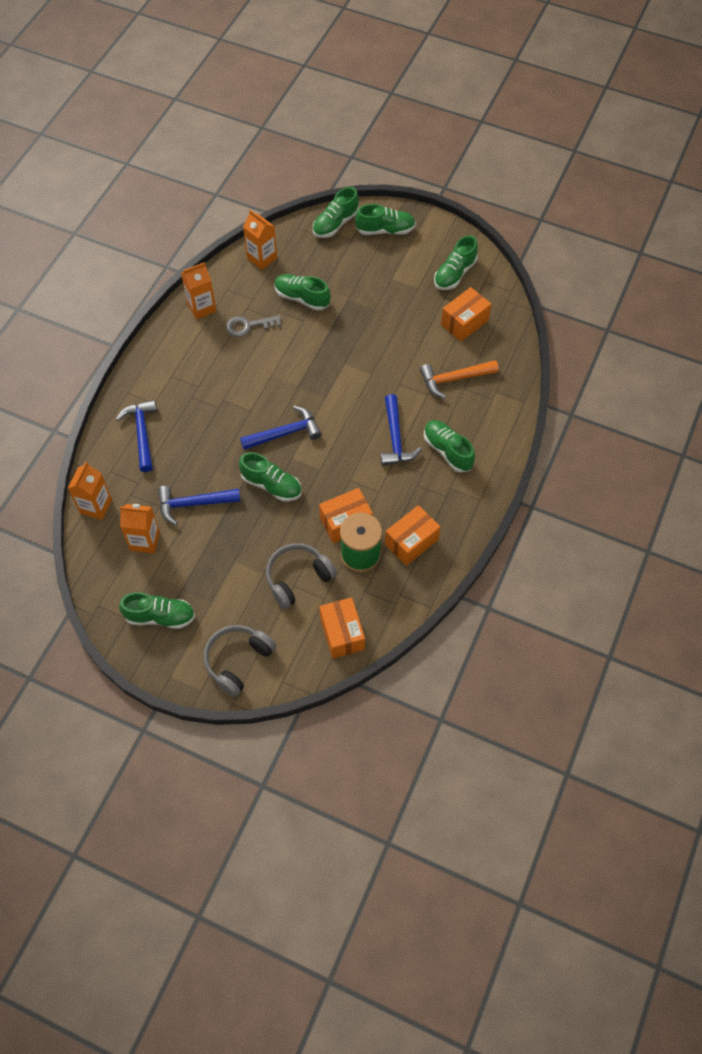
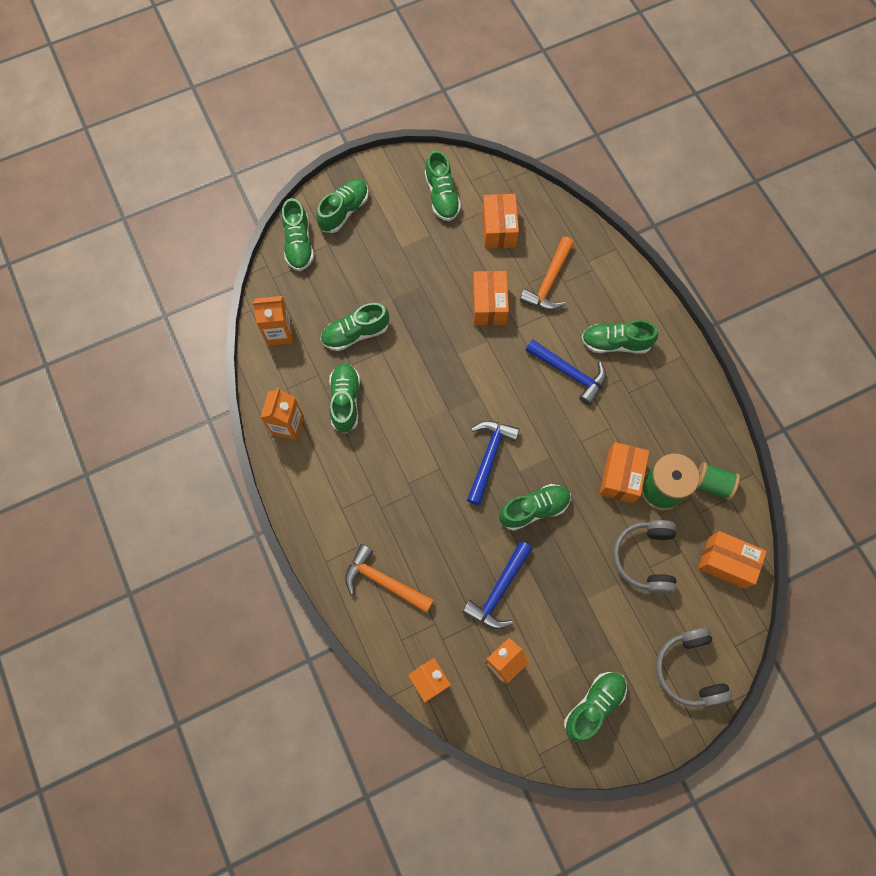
camera: 50 degrees left, 10 degrees up
blue hammer [116,400,157,472] -> orange hammer [345,544,434,613]
grey key [226,315,281,337] -> green shoe [329,363,360,434]
orange box [385,505,440,566] -> orange box moved to [472,271,509,325]
none -> green spool [696,462,740,500]

